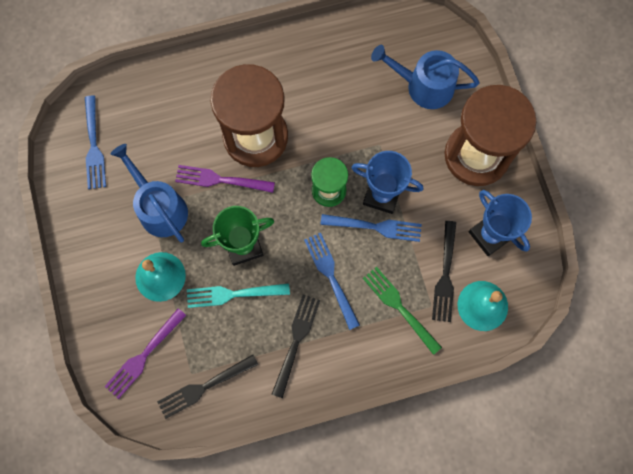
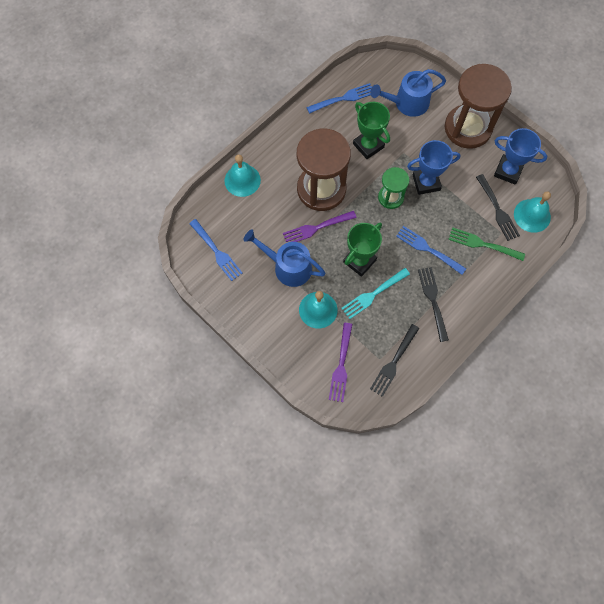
camera: 30 degrees left, 5 degrees down
blue fork [321,214,422,242] -> blue fork moved to [306,83,372,114]
none -> turquoise bell [225,155,261,197]
none -> green trophy [353,102,390,159]

